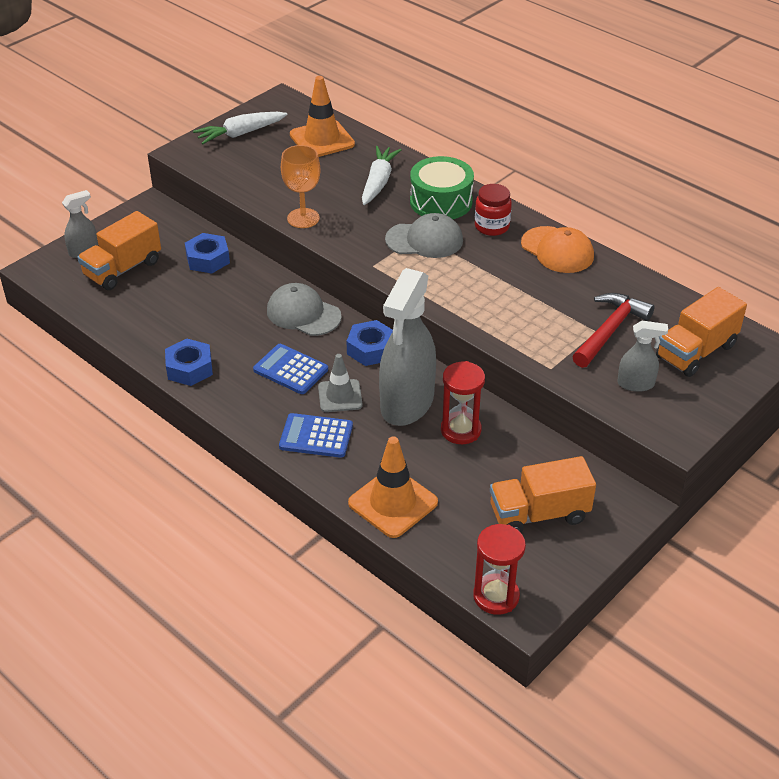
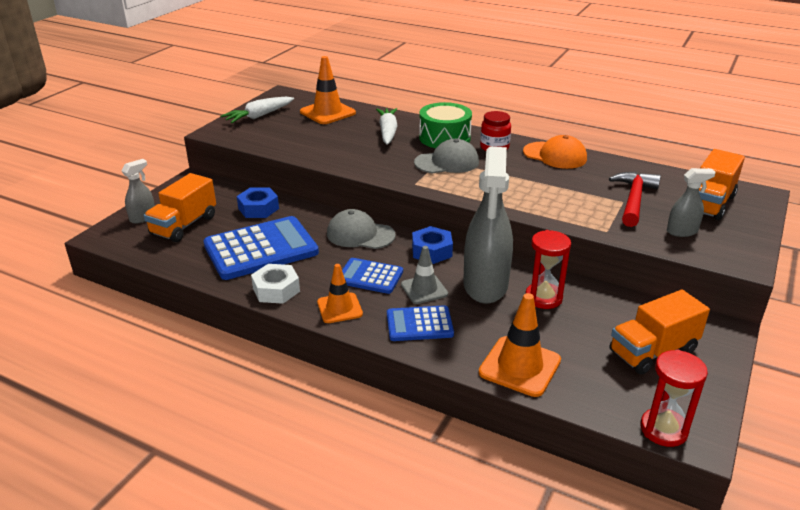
camera: 15 degrees left, 10 degrees down
blue nut [165,339,213,386] -> white nut [251,264,300,304]
orange goblet [281,145,321,228] -> none
none -> blue calculator [203,216,319,280]
none -> orange traffic cone [317,264,363,323]

